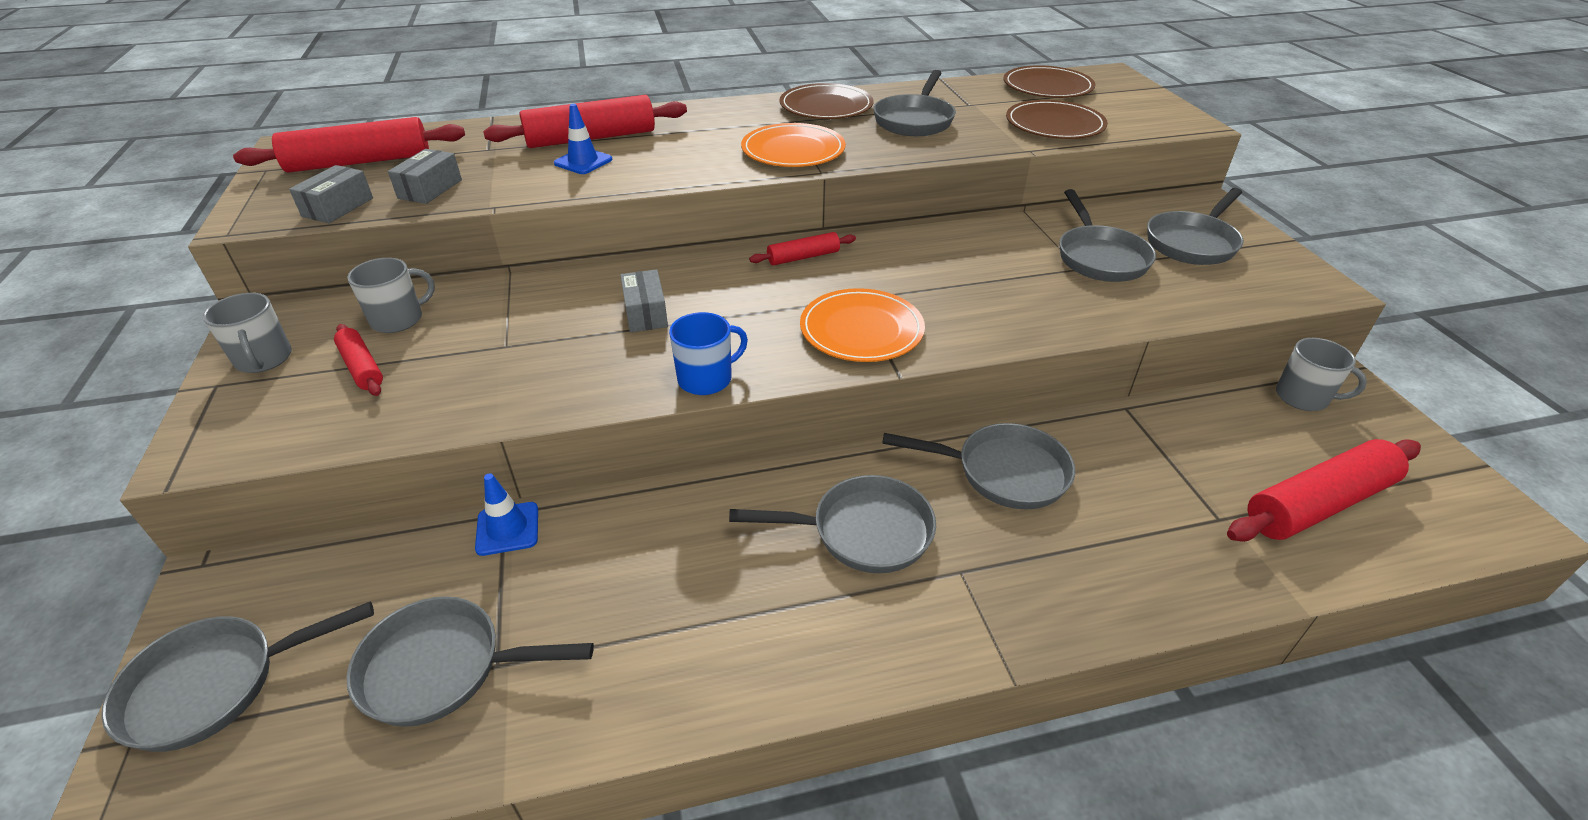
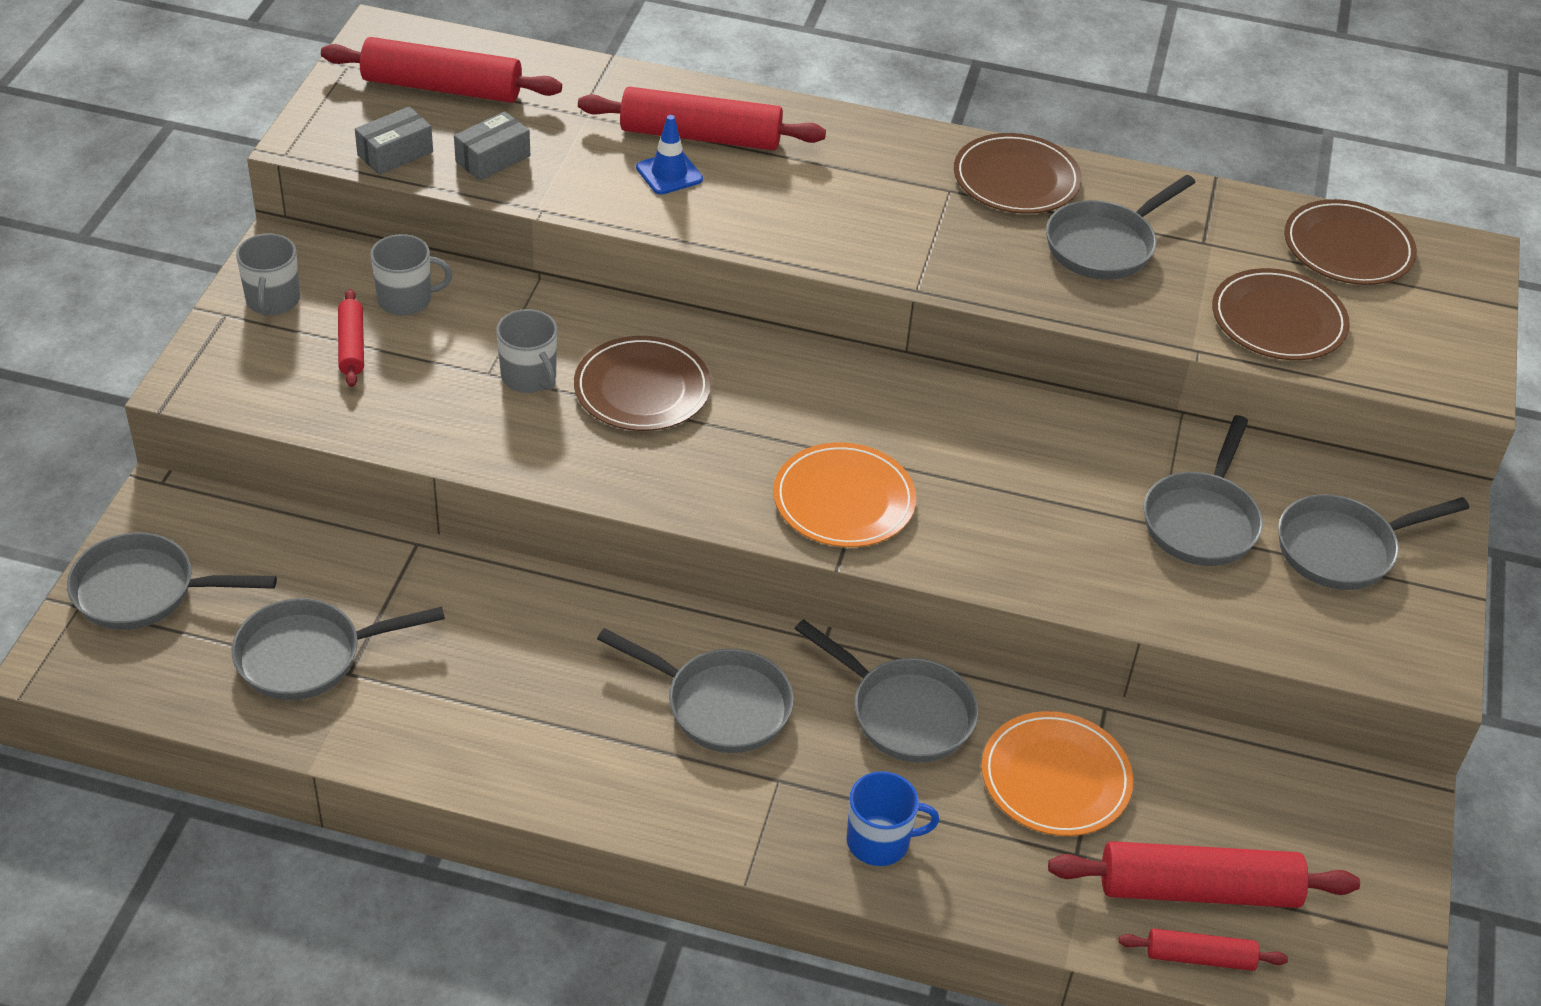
camera: 25 degrees right, 5 degrees up
grey pan [347,596,594,727] -> grey pan turned 45 degrees counterclockwise [232,598,445,700]
blue traffic cone [475,473,538,556] -> none
grey box [620,269,668,332] -> brown plate [574,336,711,431]
blue mug [669,312,748,395] -> blue mug moved to [846,771,939,866]
orange plate [741,123,846,167] -> orange plate moved to [981,711,1133,836]
red rolling pin [749,232,856,266] -> red rolling pin moved to [1118,928,1288,971]
grey mug [1276,338,1367,411] -> grey mug moved to [496,309,557,393]

